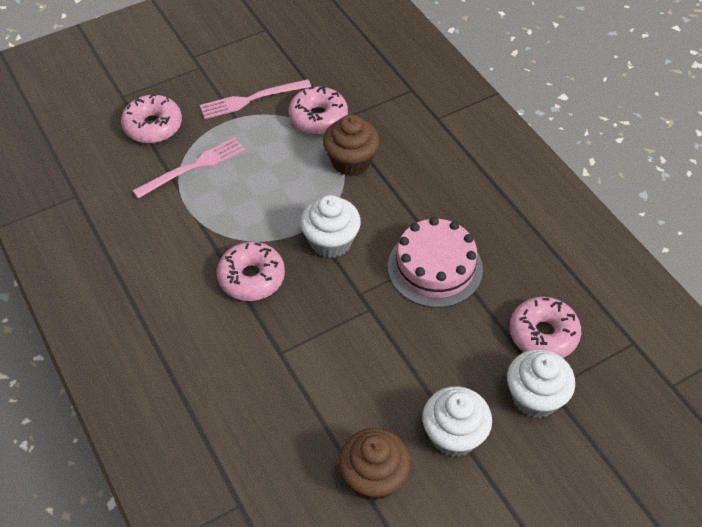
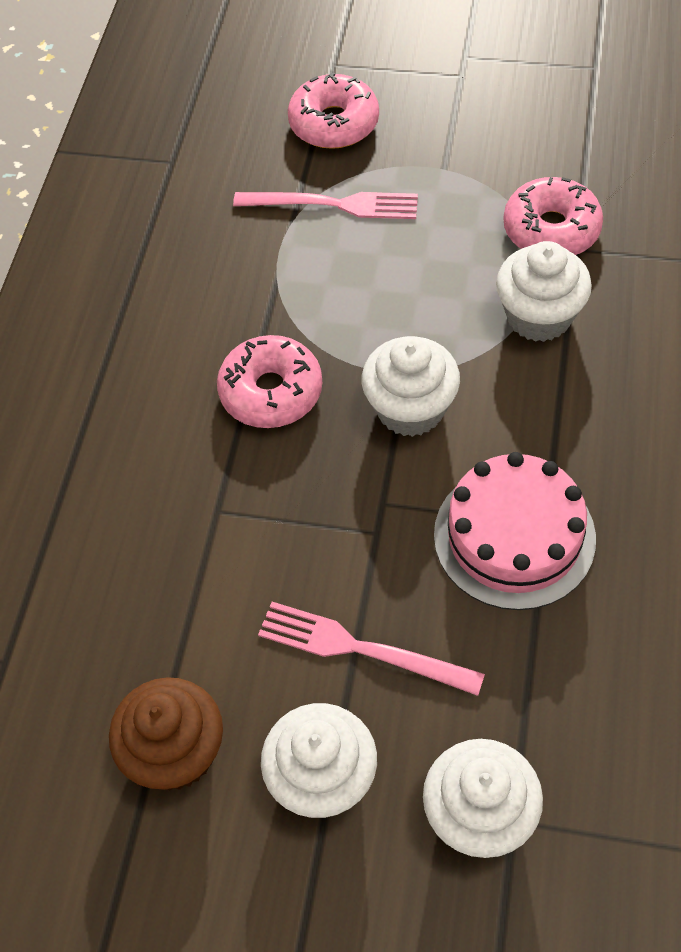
camera: 45 degrees right, 5 degrees up
pink fork [200,79,311,119] -> pink fork moved to [258,602,485,696]
brown cupcake [323,115,380,176] -> white cupcake [496,241,592,342]
pink donut [510,297,581,358] -> none

